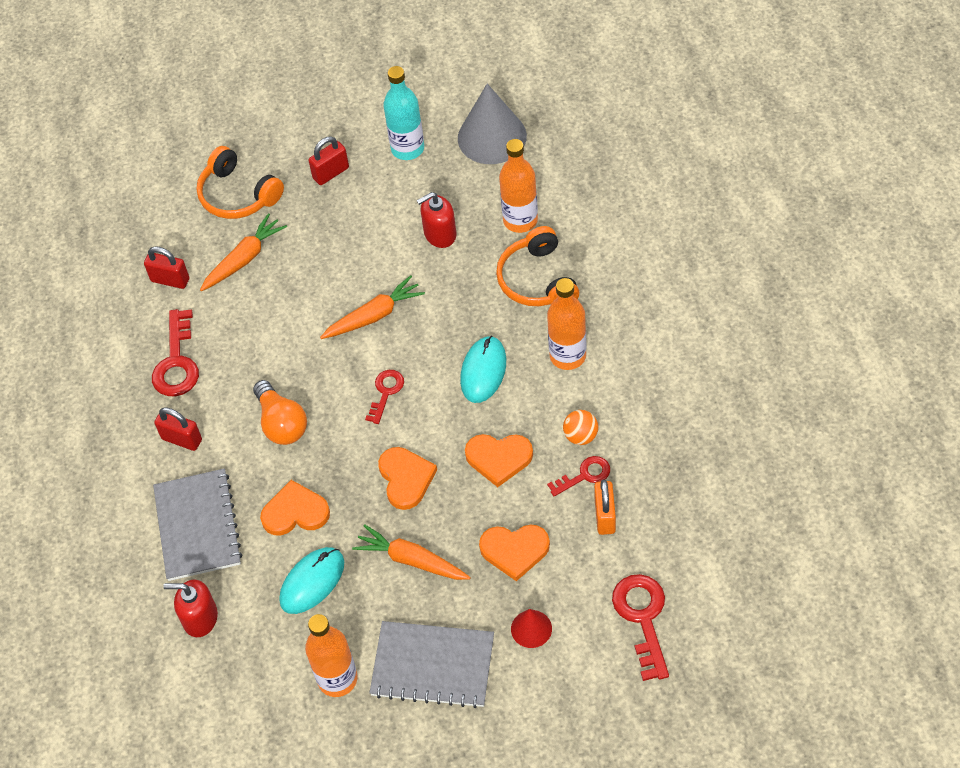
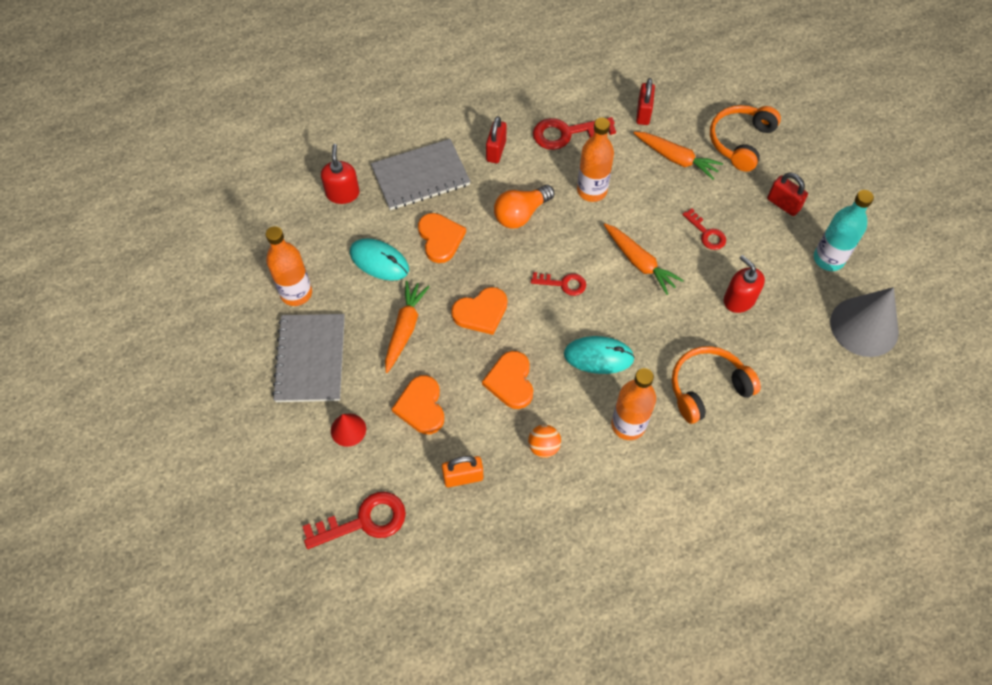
camera: 75 degrees right, 5 degrees up
orange bottle [499,139,538,233] -> orange bottle moved to [577,118,614,202]
red key [547,456,610,497] -> red key moved to [682,208,726,250]

